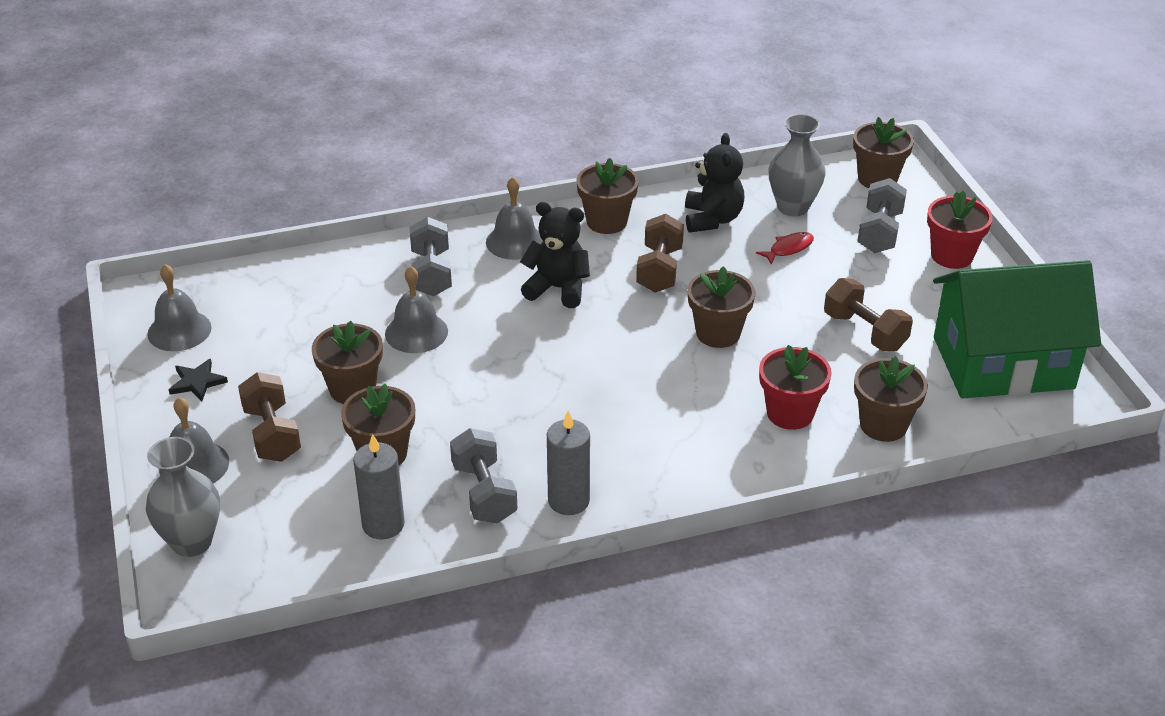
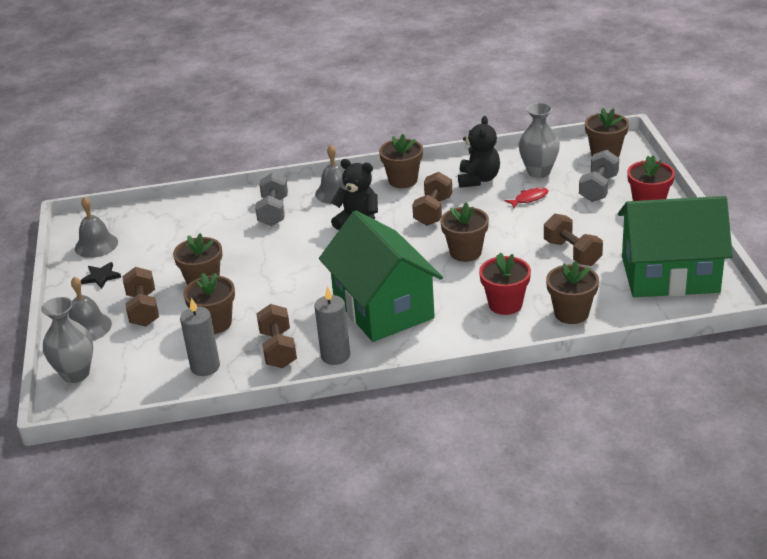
camera: 10 degrees right, 5 degrees down
grey bell [385,266,448,353] -> none
grey dumbbell [450,428,517,524] -> brown dumbbell [256,304,297,368]
none -> green house [319,211,443,342]

